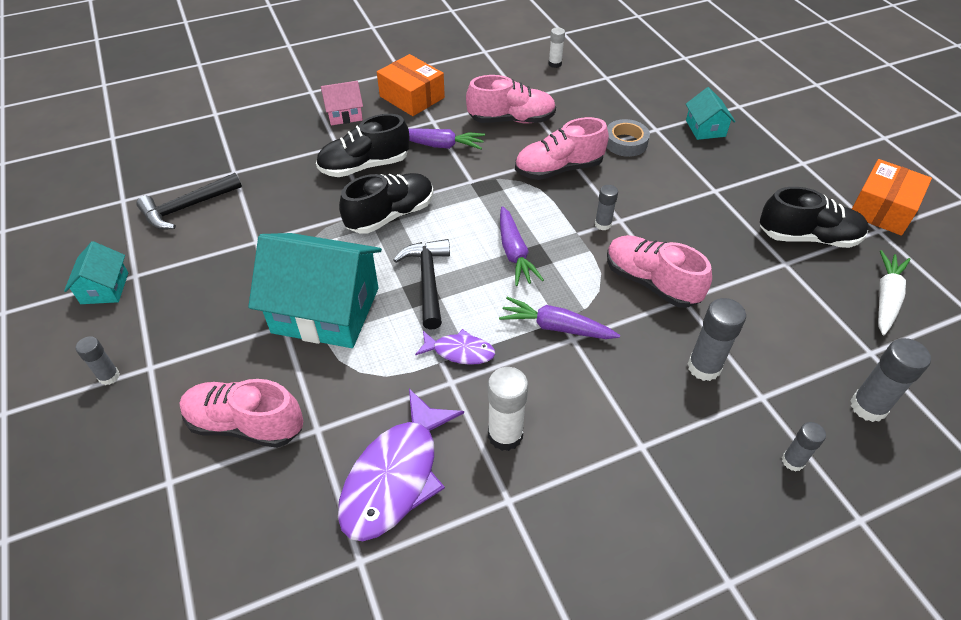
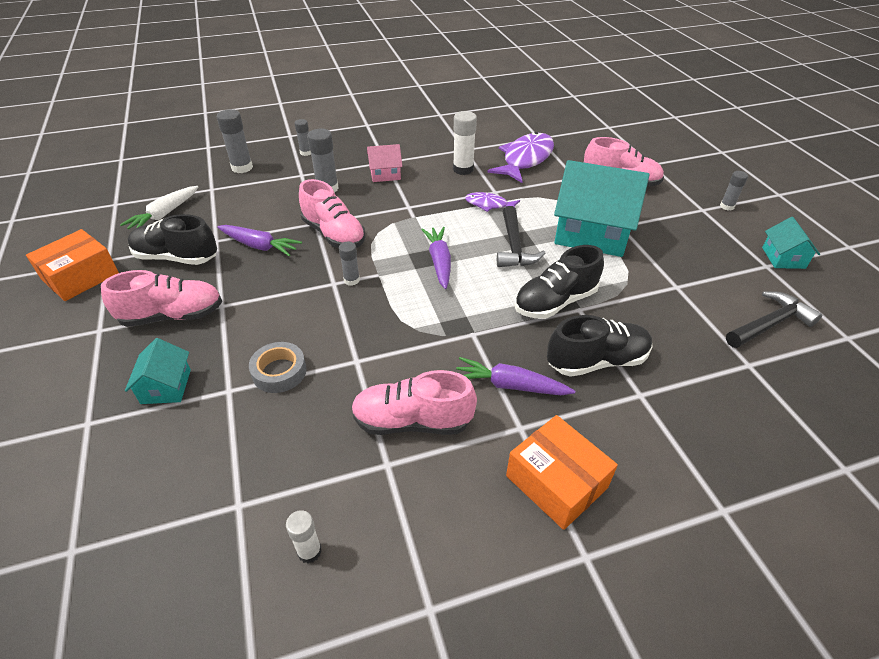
camera: 175 degrees left, 5 degrees down
pink house [321,81,363,125] -> pink house moved to [367,144,403,182]
purple carrot [499,297,620,339] -> purple carrot moved to [217,225,302,257]
pink shoe [515,117,609,180] -> pink shoe moved to [101,270,222,327]

